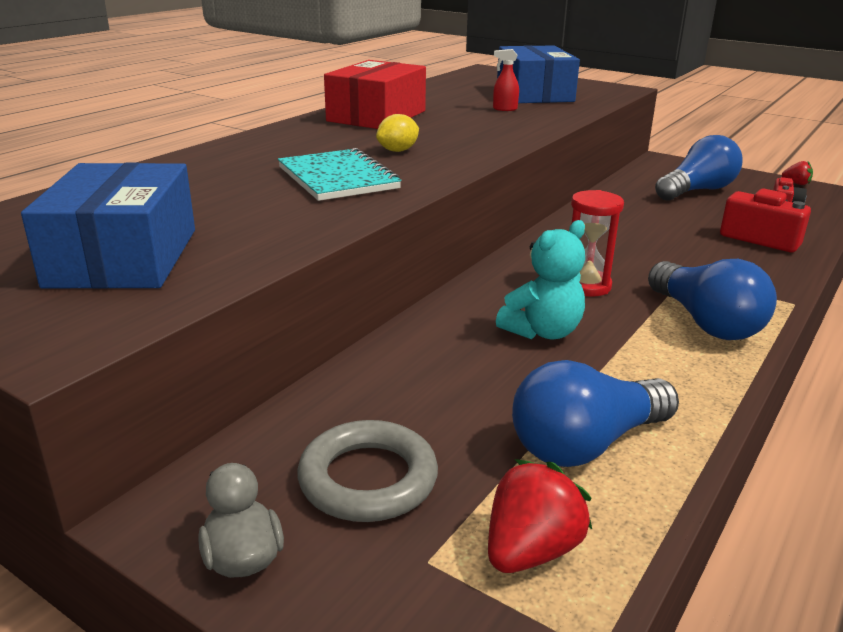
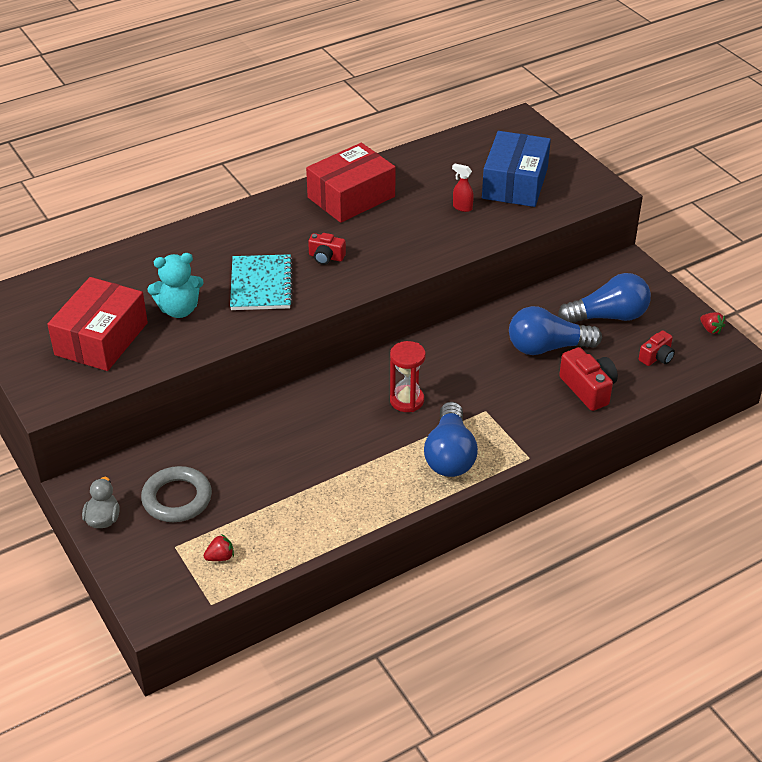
camera: 25 degrees right, 15 degrees up
blue box [21,163,195,289] -> red box [47,277,148,371]
yellow lemon [376,114,419,152] -> red camera [308,233,346,265]
red strawberry [488,459,592,573] -> red strawberry [203,534,234,561], size x0.57
turquoise teddy bear [496,220,585,339] -> turquoise teddy bear moved to [147,253,204,318]
blue light bulb [512,360,679,467] -> blue light bulb moved to [509,306,602,355]

